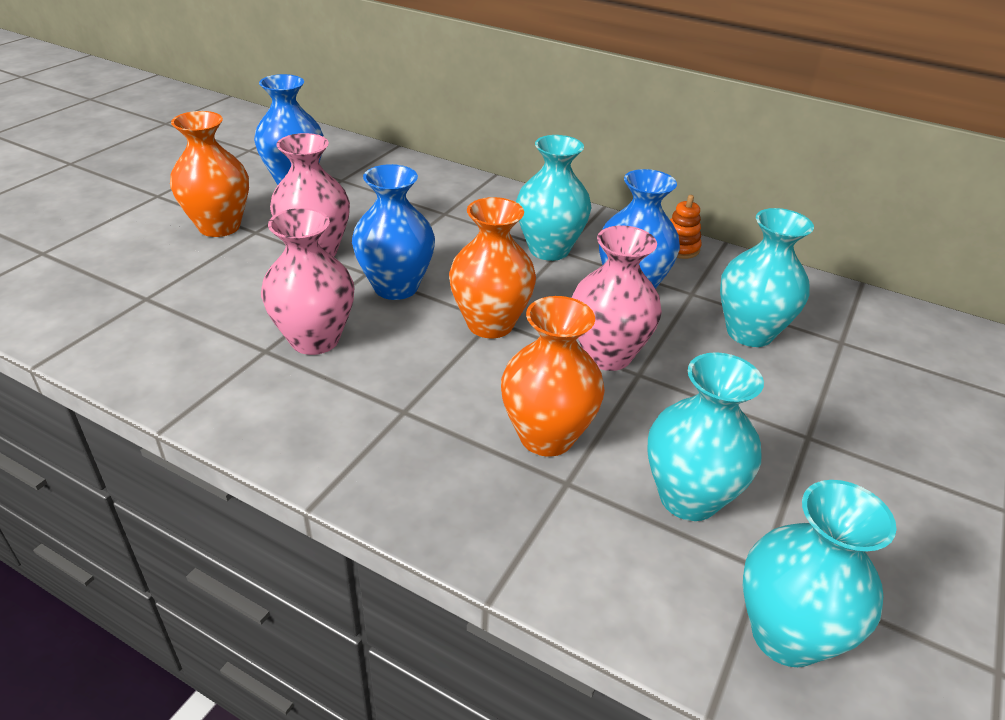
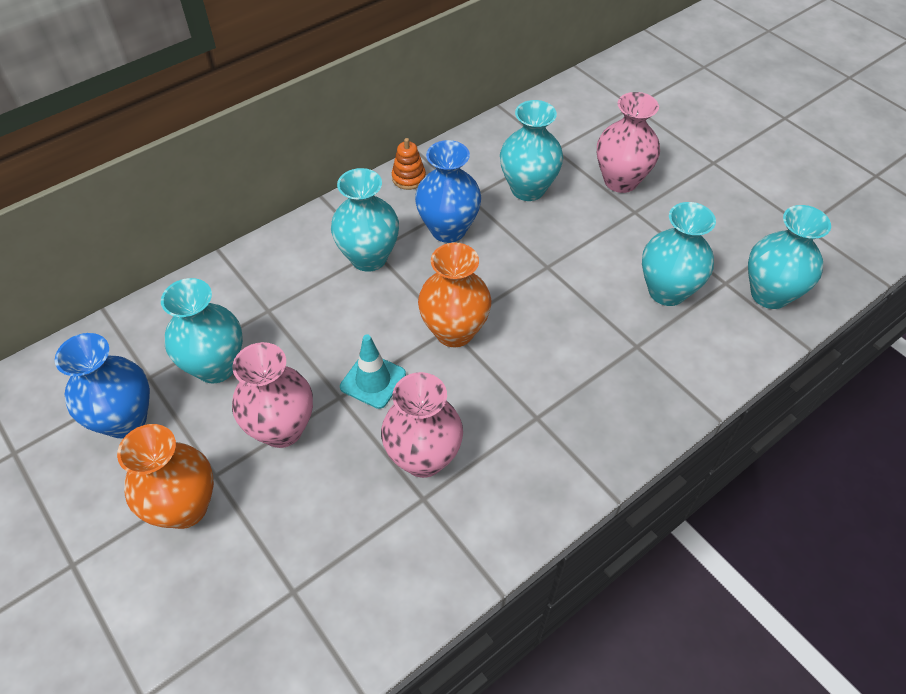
camera: 65 degrees left, 15 degrees up
blue vase [352,164,435,300] -> turquoise traffic cone [340,335,406,409]
orange vase [501,296,605,457] -> none
pink vase [572,225,662,371] -> pink vase moved to [597,92,660,193]
none -> turquoise vase [161,278,243,383]

